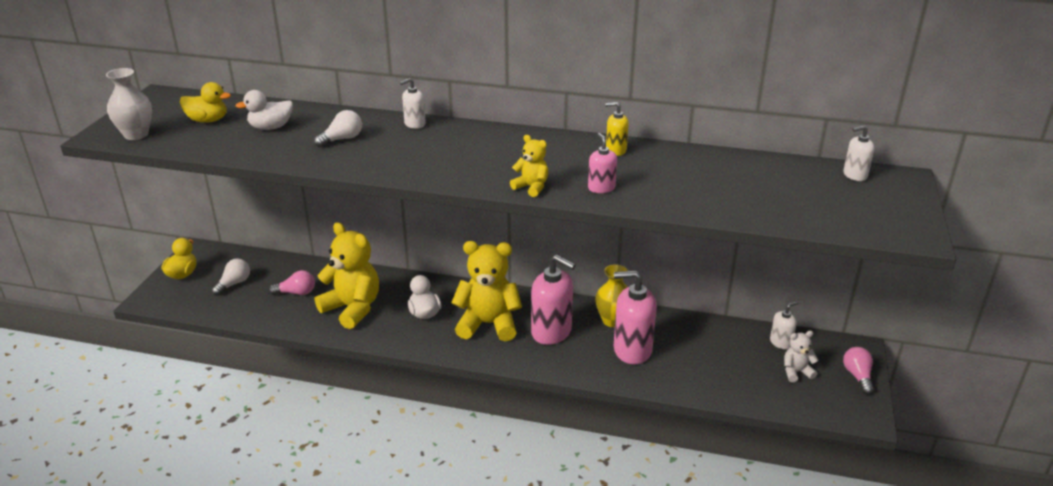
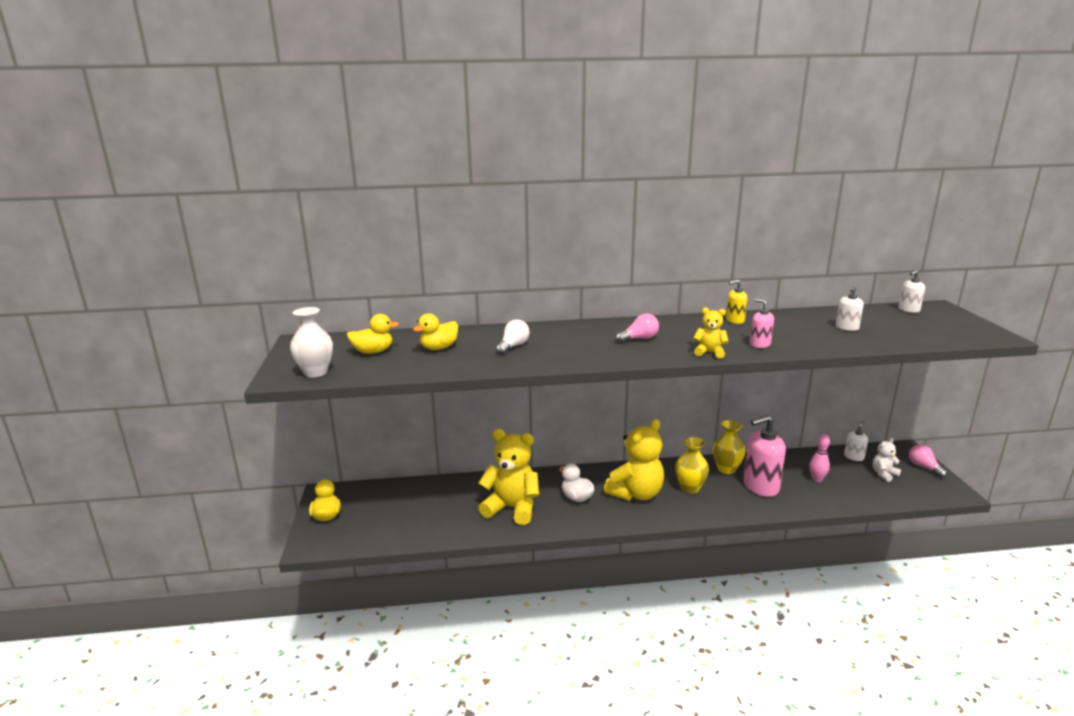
camera: 20 degrees left, 10 degrees down
white light bulb [212,258,250,296] -> none
white duck [236,90,293,130] -> yellow duck [413,313,458,350]
pink light bulb [269,270,315,295] -> pink light bulb moved to [616,314,659,343]
white soap dispenser [400,78,426,129] -> white soap dispenser moved to [836,286,864,331]
yellow teddy bear [451,241,522,341] -> yellow teddy bear turned 150 degrees clockwise [604,419,664,501]
pink soap dispenser [531,255,576,345] -> yellow vase [675,437,709,493]
none -> pink bowling pin [809,434,830,482]

